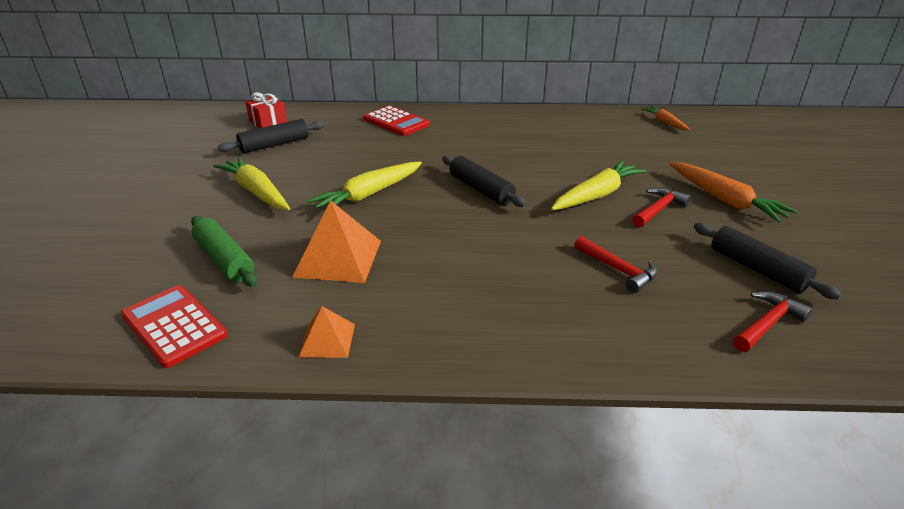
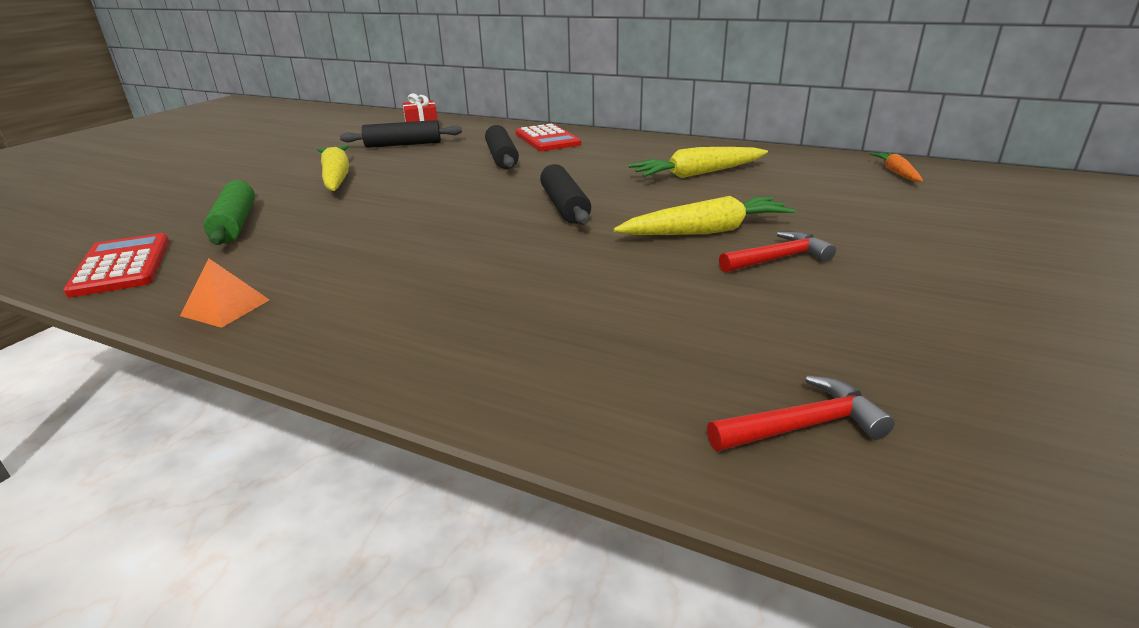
camera: 25 degrees right, 5 degrees down
orange pyramid [292,200,381,283] -> none
yellow carrot [307,162,422,212] -> yellow carrot moved to [628,147,768,178]
red hammer [574,236,658,293] -> none
orange carrot [669,162,797,223] -> none
black rolling pin [694,223,842,300] -> black rolling pin moved to [485,125,519,169]

